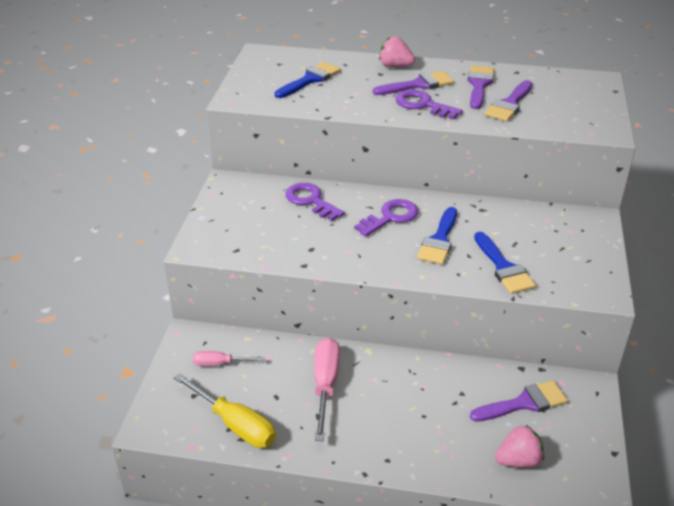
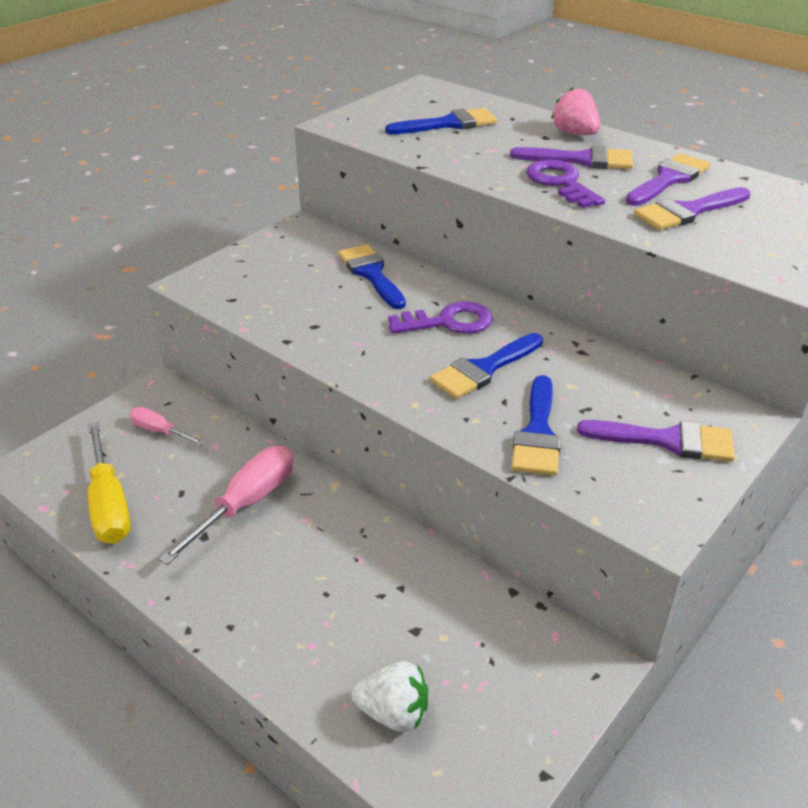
camera: 30 degrees right, 0 degrees up
purple key [285,183,345,221] -> blue brush [338,244,406,309]
purple brush [470,381,568,422] -> purple brush moved to [577,420,735,462]
pink strawberry [495,425,544,468] -> white strawberry [352,661,428,732]

